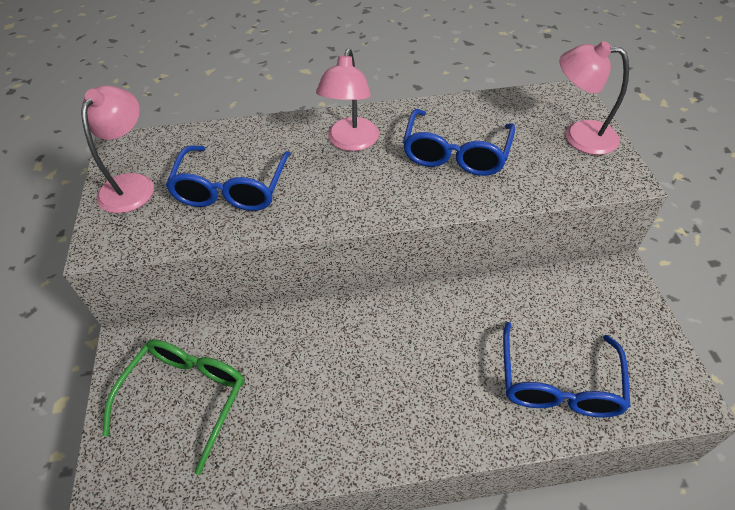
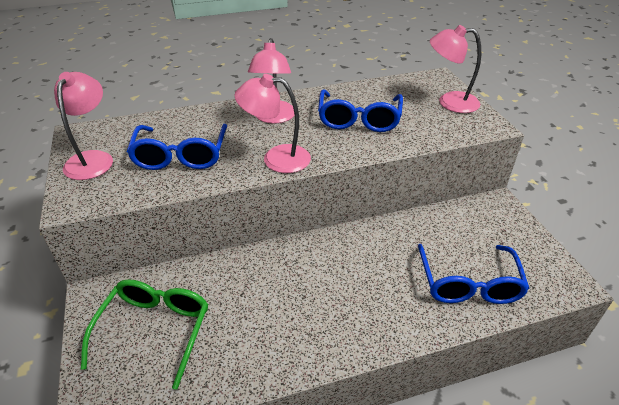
camera: 10 degrees left, 10 degrees down
none -> pink lamp [234,74,311,173]

